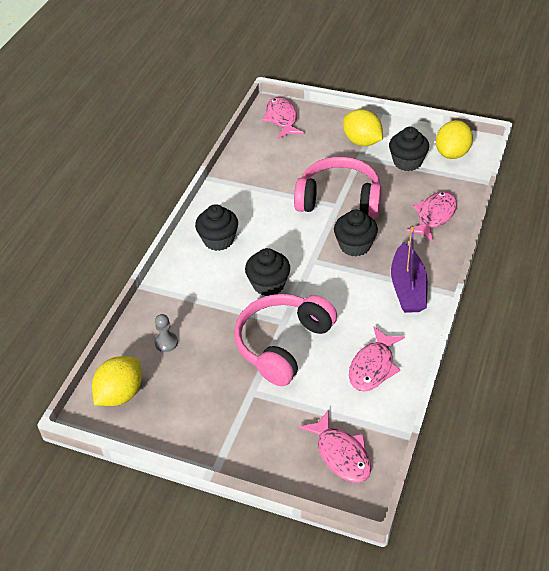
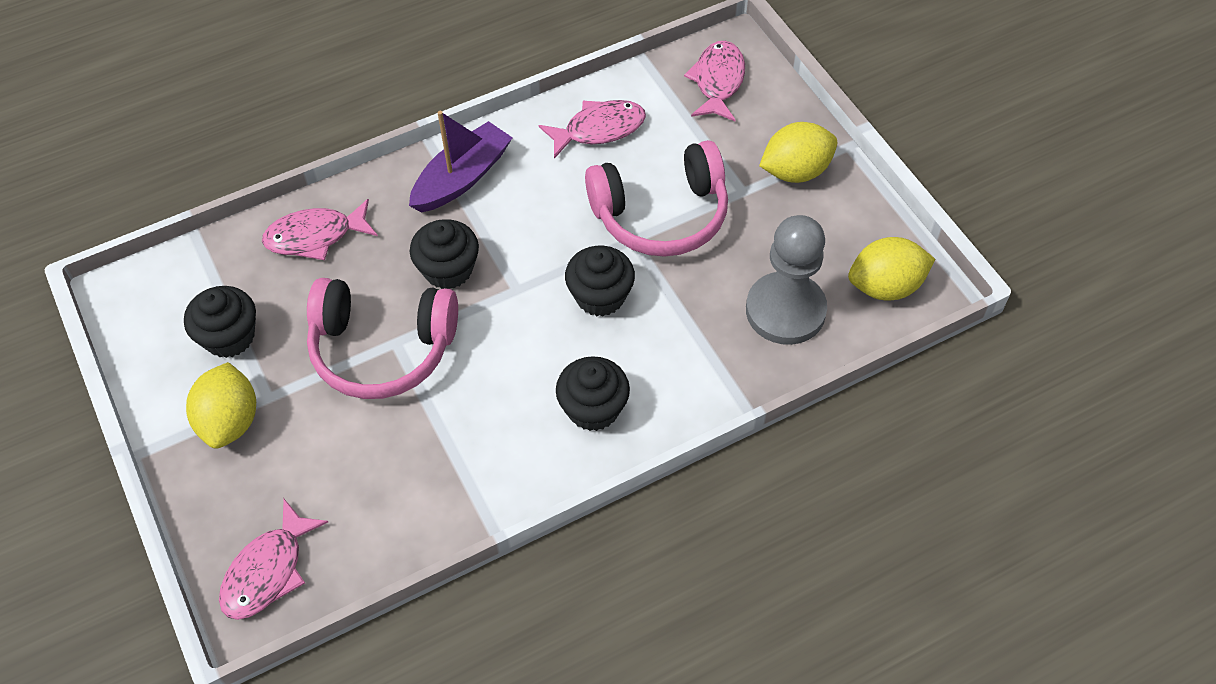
camera: 140 degrees left, 10 degrees up
grey pawn [155,314,178,352] -> grey pawn [746,215,827,345], size x2.33
pink headphones [294,157,382,218] -> pink headphones turned 45 degrees counterclockwise [307,278,458,399]
yellow lemon [436,120,473,159] -> yellow lemon moved to [759,122,838,183]

